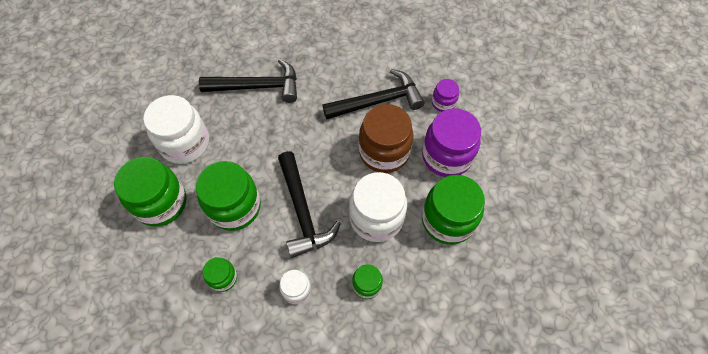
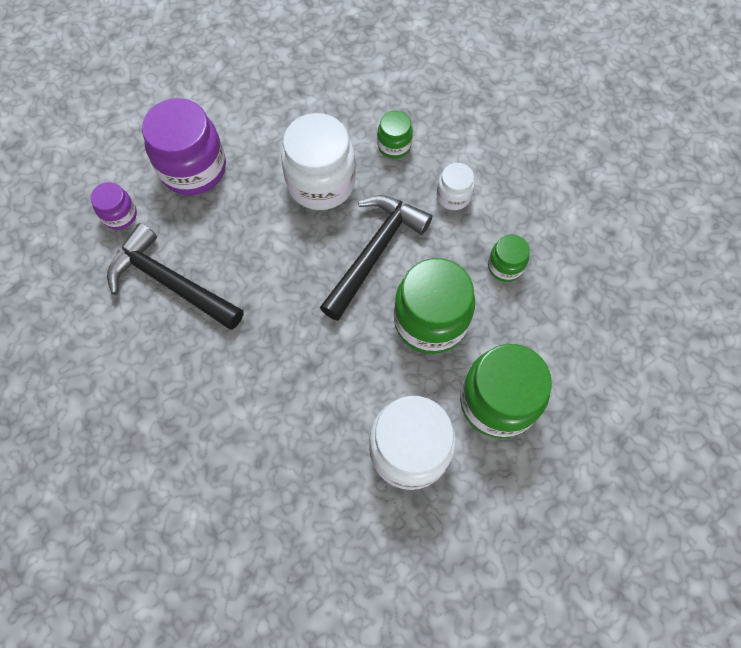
camera: 130 degrees left, 5 degrees up
black hammer [199,59,297,103] -> none
brown jar [359,104,414,173] -> none
green jar [422,175,485,245] -> none

